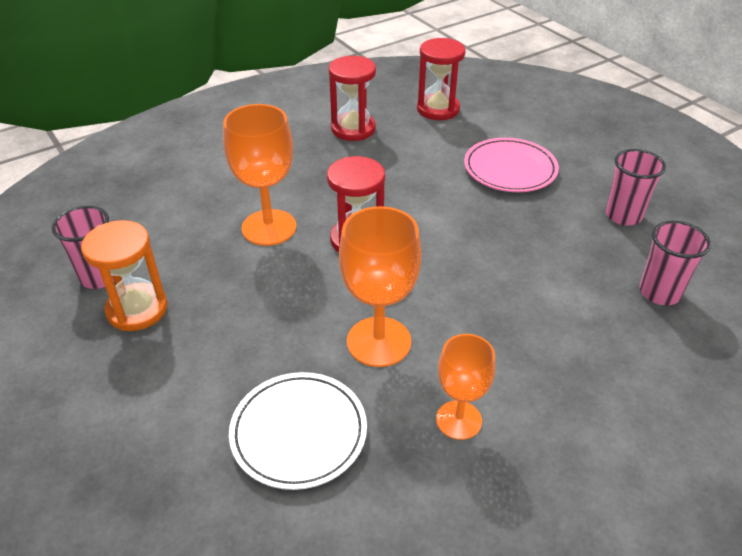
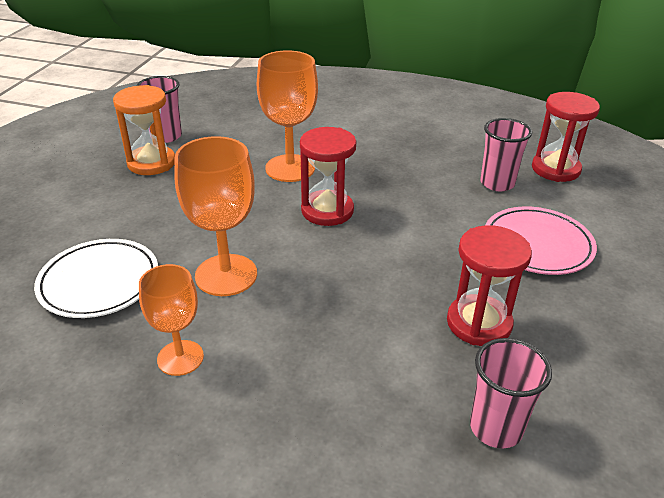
camera: 50 degrees right, 5 degrees down
red hourglass [329,56,376,141] -> red hourglass moved to [447,225,532,346]
pink cup [606,149,666,226] -> pink cup moved to [480,118,532,191]

